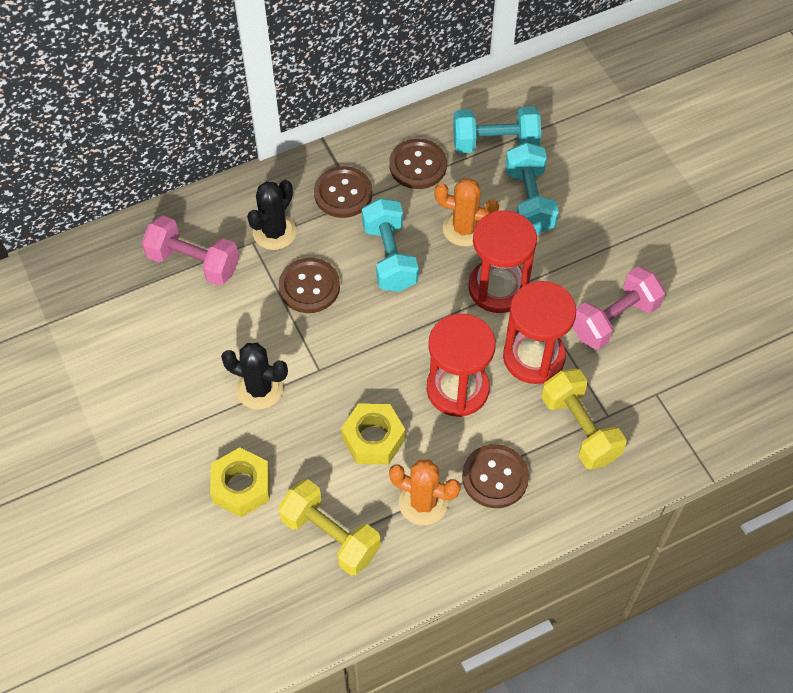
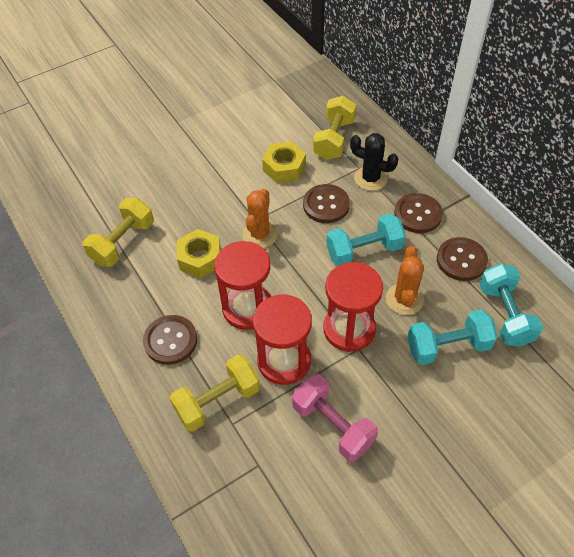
camera: 85 degrees right, 5 degrees down
pink dumbbell [142,216,239,286] -> yellow dumbbell [313,96,356,160]
yellow nut [210,447,270,517] -> yellow nut moved to [262,141,306,183]
black cactus [221,343,288,410] -> none
orange cactus [389,460,461,525] -> orange cactus moved to [242,189,278,248]

